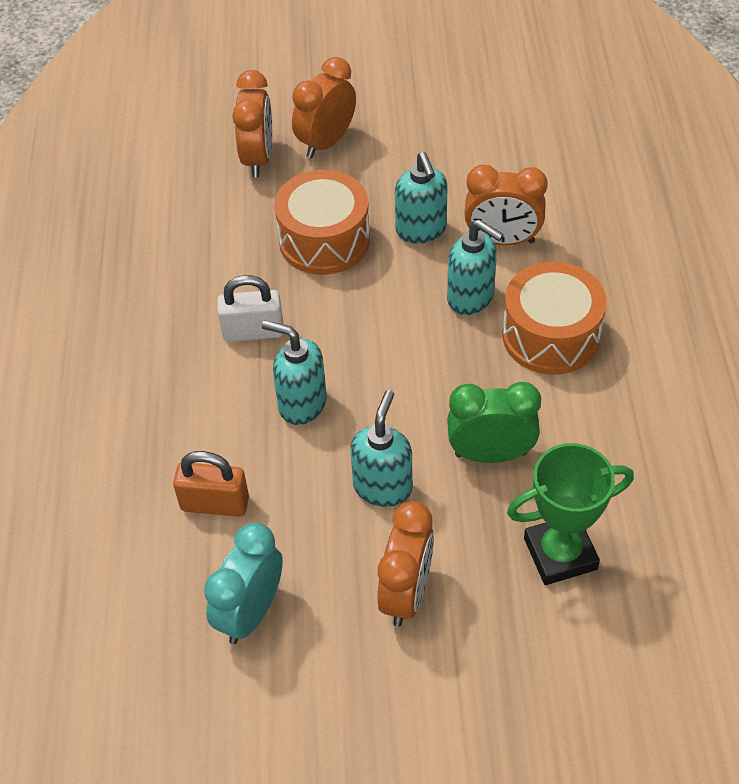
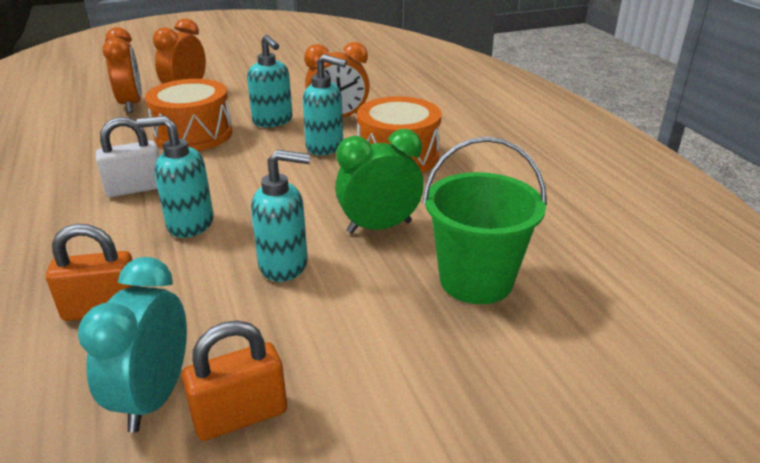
camera: 20 degrees left, 20 degrees down
turquoise soap dispenser [350,390,413,507] -> turquoise soap dispenser turned 90 degrees clockwise [251,150,311,282]
orange clock [377,501,434,627] -> none
green trophy [507,443,634,585] -> green bucket [423,137,547,304]
none -> orange padlock [182,320,287,441]

